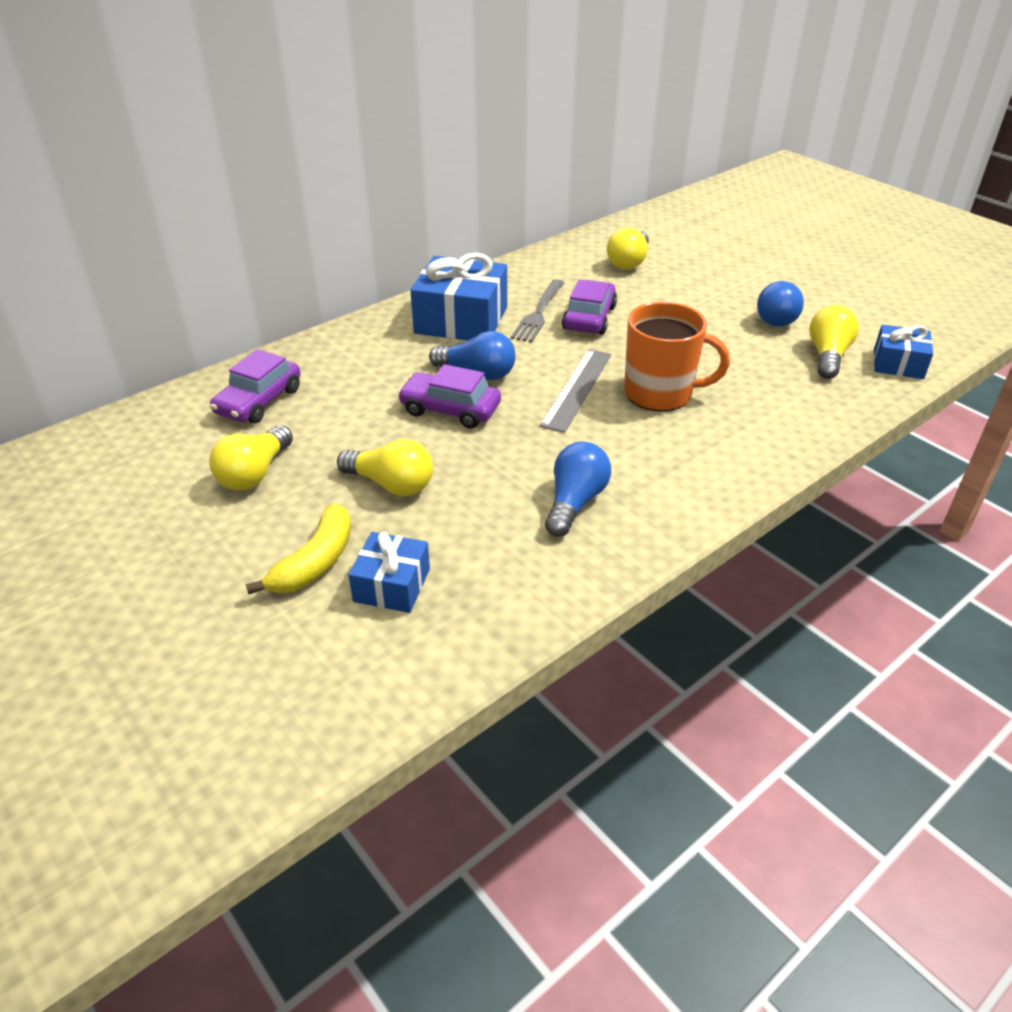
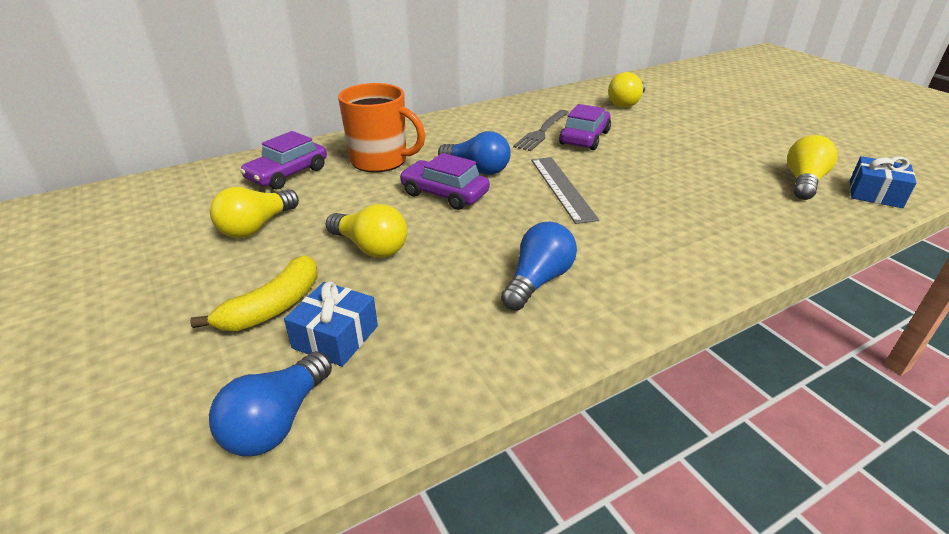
camera: 10 degrees right, 5 degrees down
blue gift [410,253,507,341] -> none
grey ruler [539,349,611,433] -> grey ruler turned 45 degrees counterclockwise [531,157,599,224]
orange mug [624,302,730,412] -> orange mug moved to [338,83,425,172]
blue light bulb [757,281,804,327] -> blue light bulb moved to [209,351,332,456]

